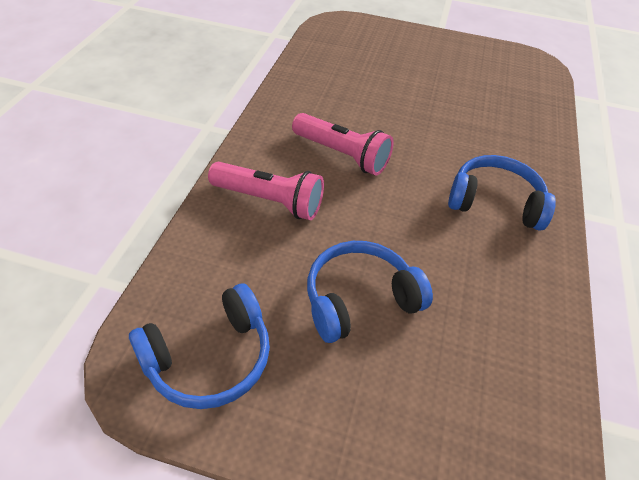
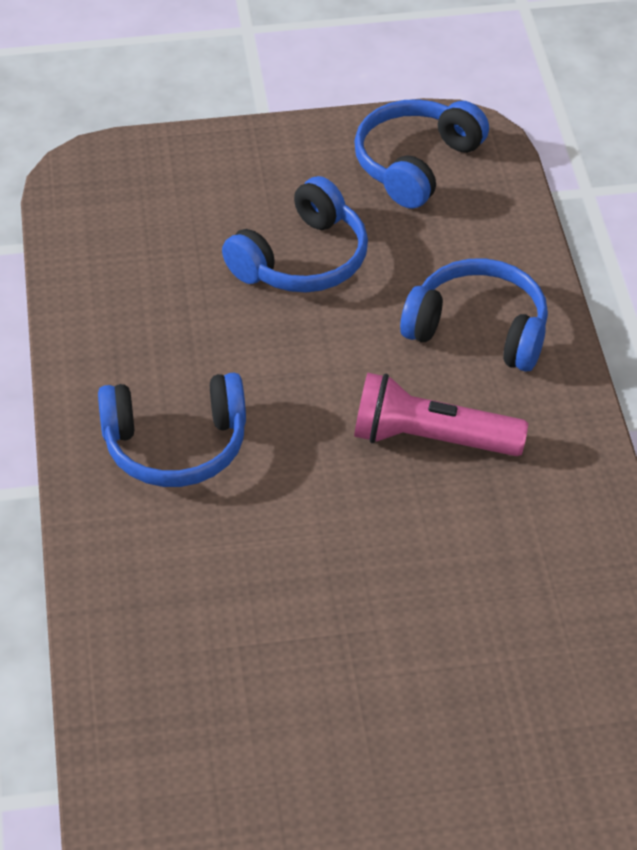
camera: 160 degrees right, 0 degrees up
pink flashlight [208,162,324,220] -> blue headphones [400,258,548,372]

